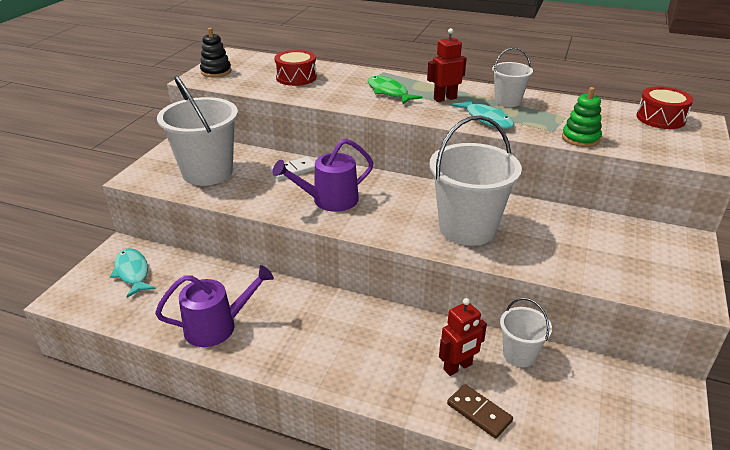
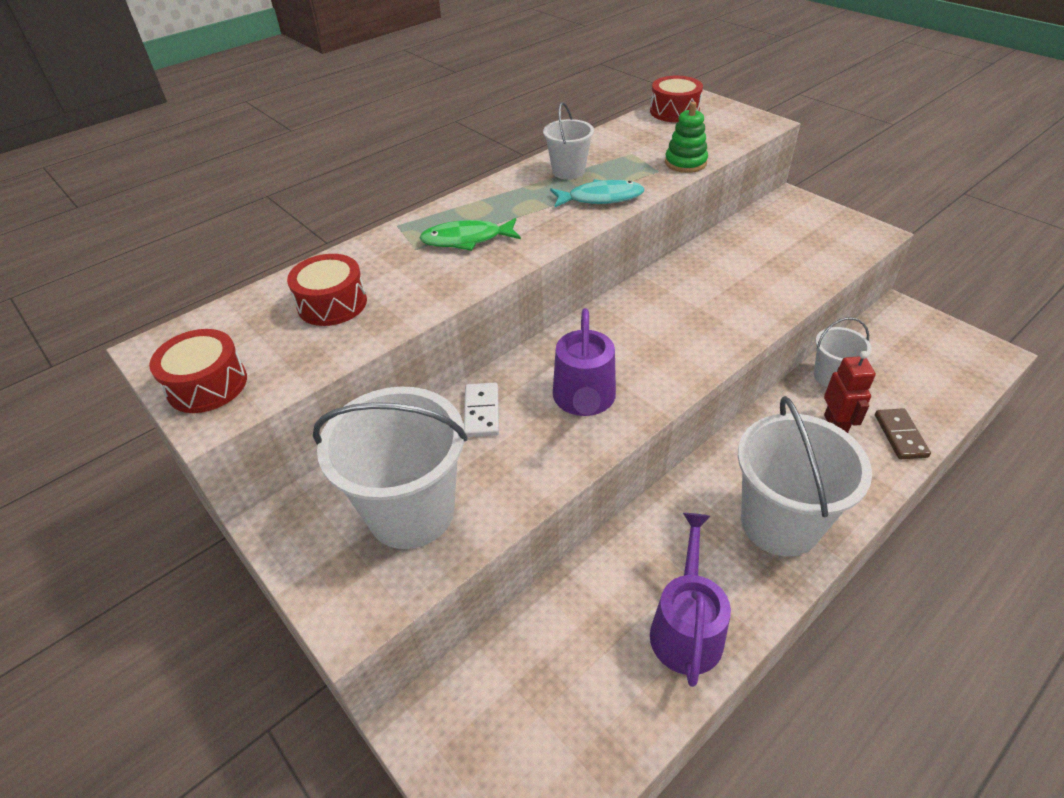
camera: 60 degrees left, 10 degrees up
turquoise fish [110,248,156,298] -> none
black stacking toy [200,28,231,77] -> red drum [149,329,247,413]
red robot [427,28,467,102] -> none
white bucket [429,116,522,246] -> white bucket moved to [738,396,872,557]
brown domino [447,384,513,439] -> brown domino turned 75 degrees counterclockwise [875,408,931,459]

